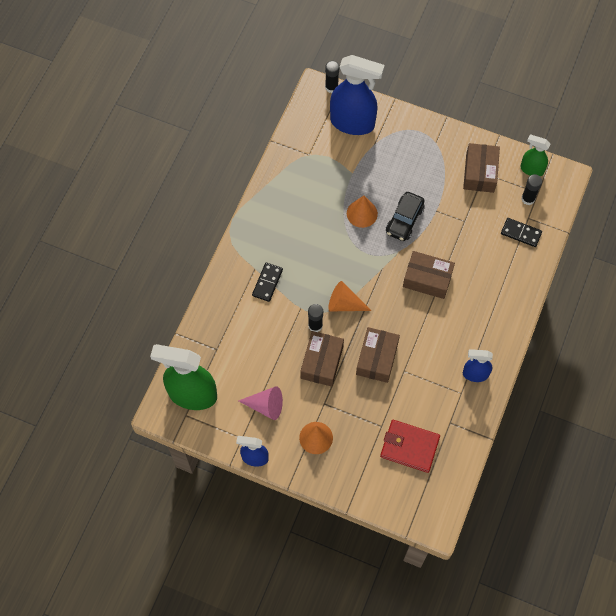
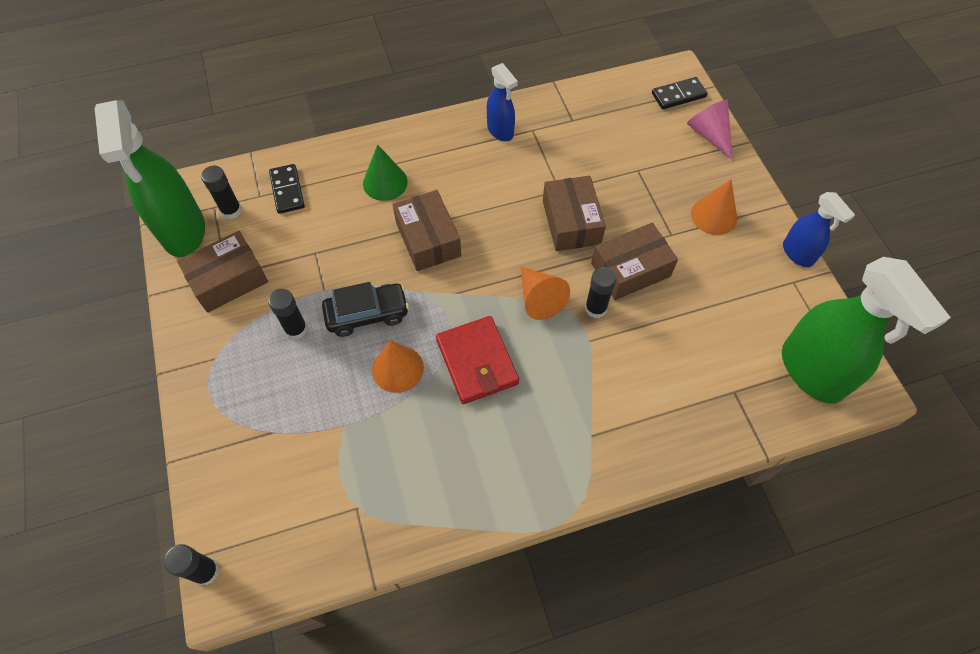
camera: 130 degrees left, 5 degrees down
pink cone [239,386,283,420] -> pink cone moved to [687,100,733,160]
black domino [252,262,283,302] -> black domino moved to [652,77,708,109]
blue spray bottle [330,55,385,135] -> none
brown box [356,327,400,383] -> brown box turned 75 degrees counterclockwise [543,176,606,251]
red wallet [380,420,440,473] -> red wallet moved to [436,316,519,404]
green spray bottle [520,134,550,176] -> green spray bottle [95,100,205,257], size x1.88
none -> black glue stick [268,289,308,340]
none -> green cone [363,144,408,201]

